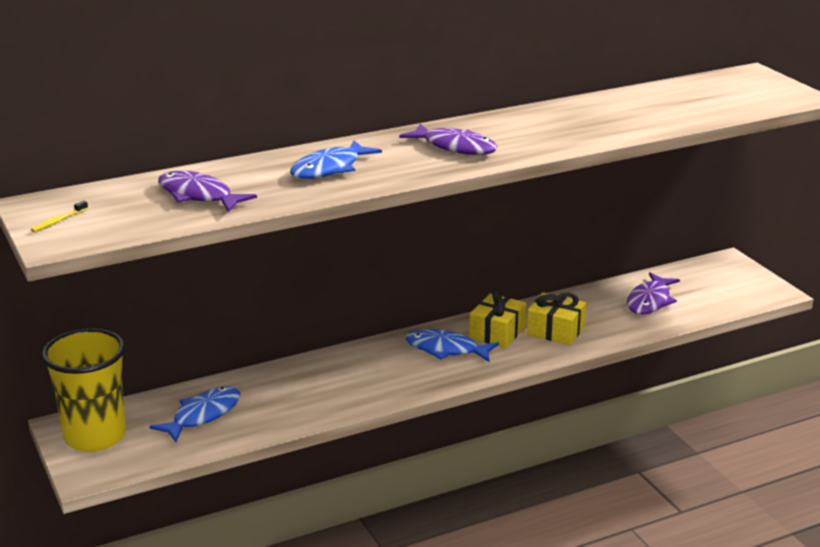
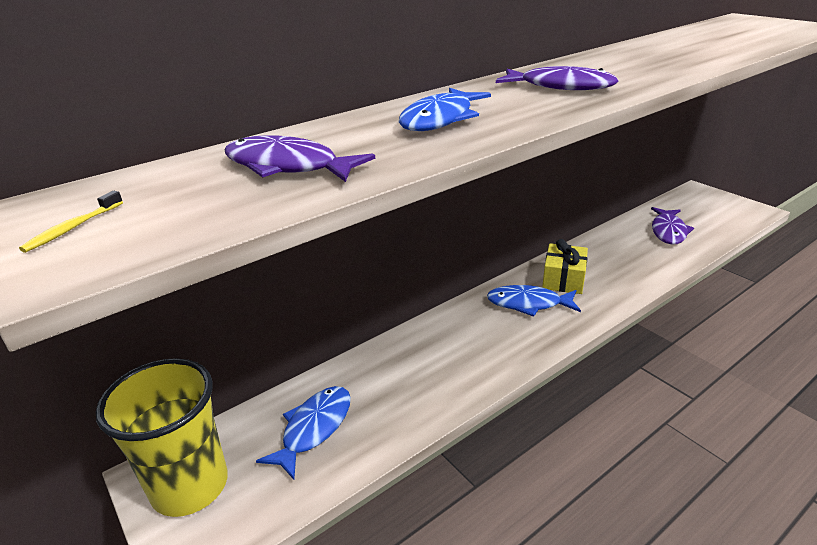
camera: 10 degrees left, 5 degrees up
yellow gift [527,292,586,345] -> none

